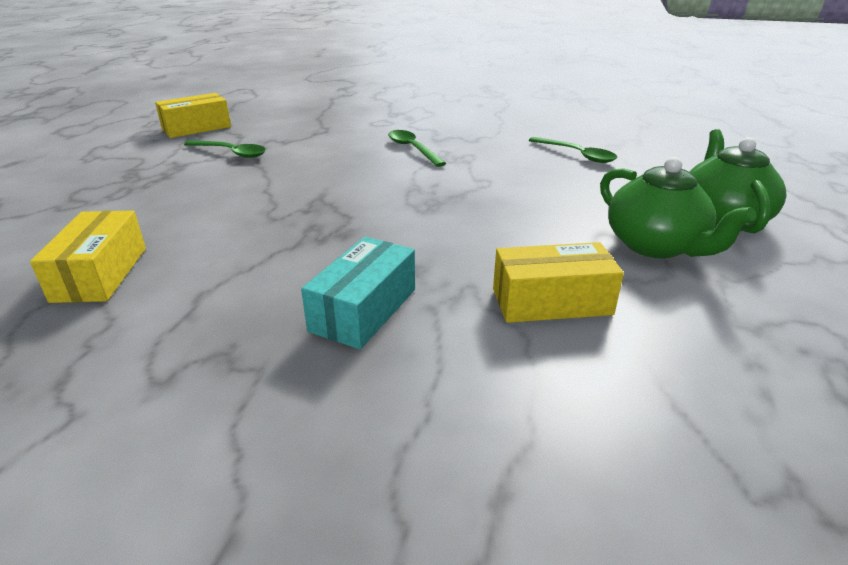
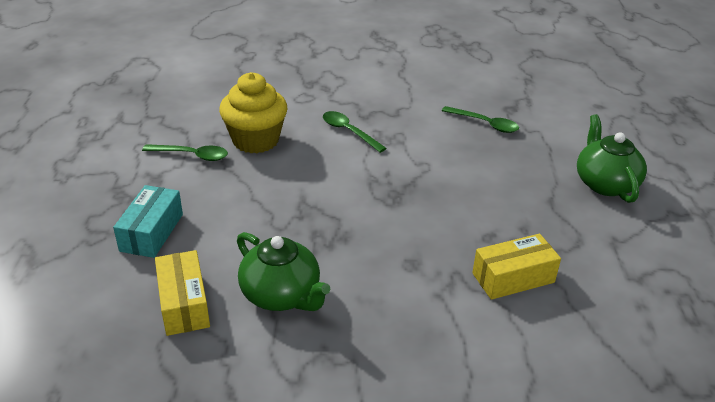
camera: 15 degrees left, 5 degrees up
yellow box [155,93,231,138] -> none
turquoise box [301,237,415,349] -> turquoise box moved to [113,185,183,258]
green teapot [600,157,756,258] -> green teapot moved to [237,232,330,311]
none -> yellow cupcake [219,72,287,153]

